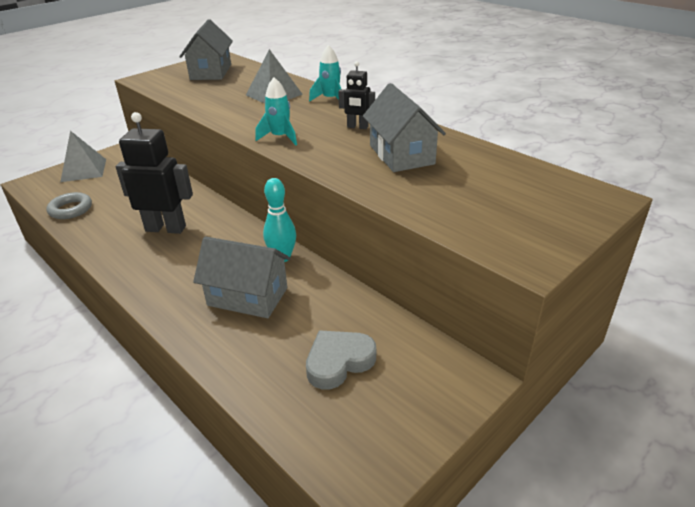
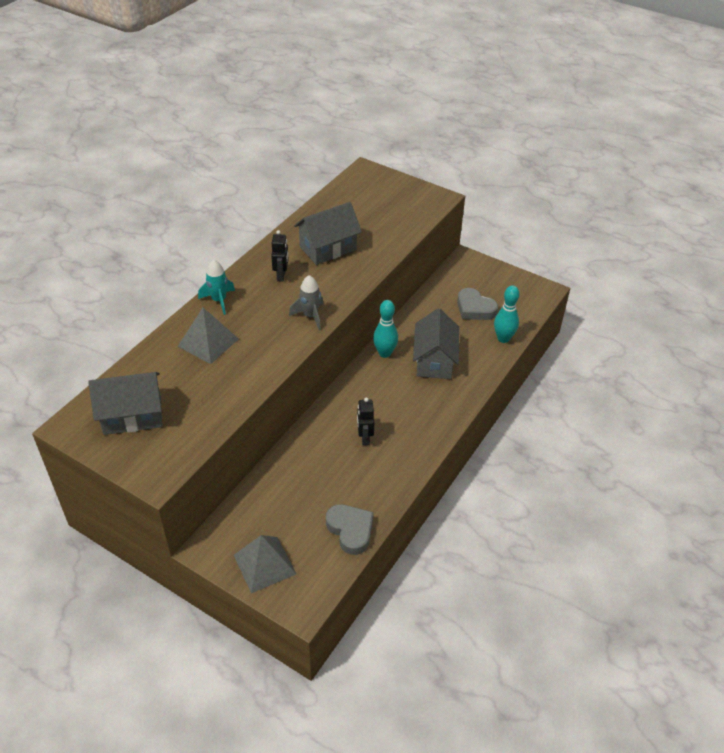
camera: 105 degrees left, 10 degrees up
grey ring [46,192,92,219] -> grey heart [326,504,374,555]
black robot [116,112,193,234] -> black robot [357,398,374,445], size x0.53
turquoise rocket [255,77,297,145] -> grey rocket [289,275,324,330]
none -> turquoise bowling pin [494,285,519,343]

